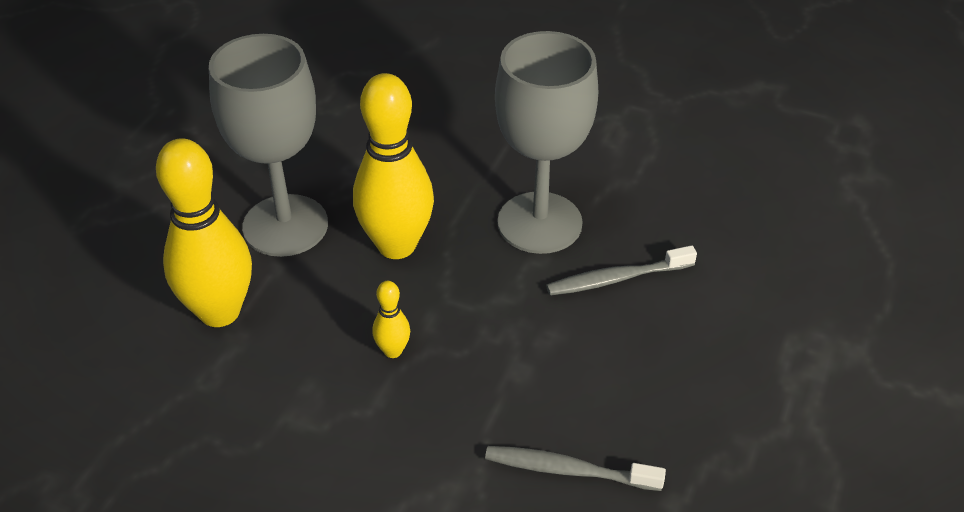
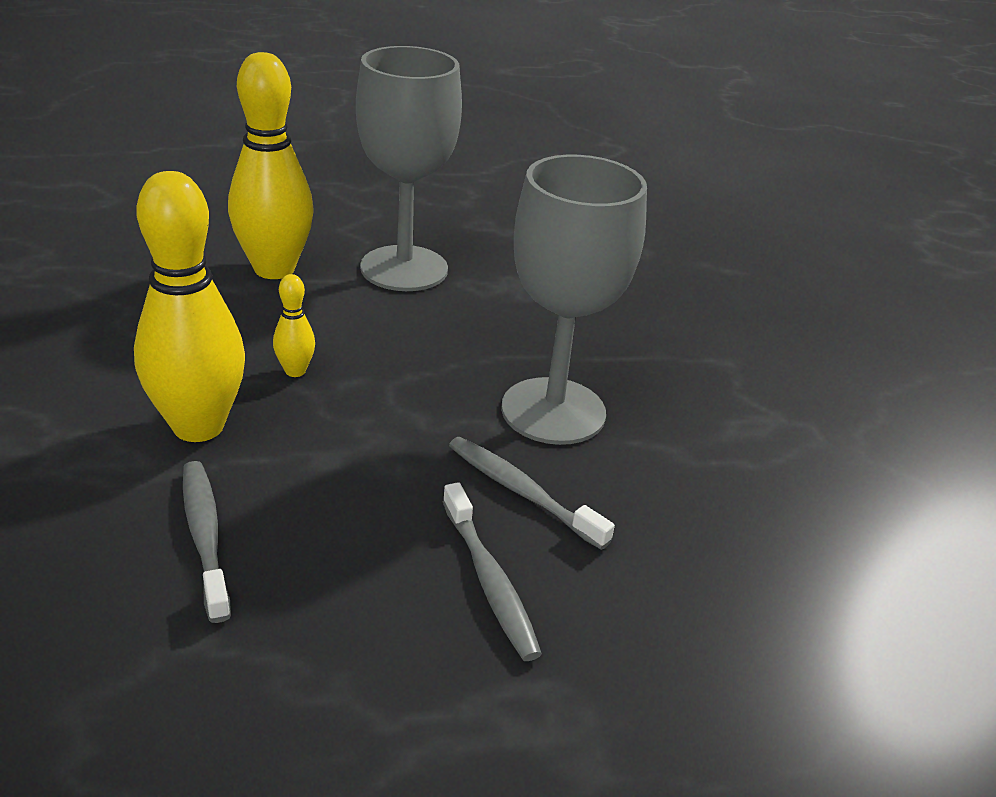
camera: 55 degrees right, 10 degrees down
yellow bowling pin [353,73,434,259] -> yellow bowling pin moved to [134,171,245,442]
none -> grey toothbrush [443,482,542,661]

